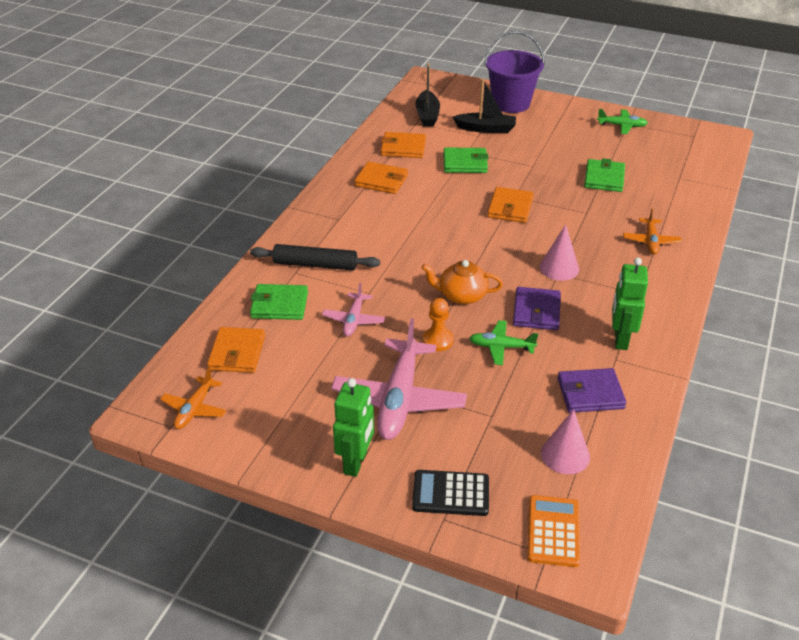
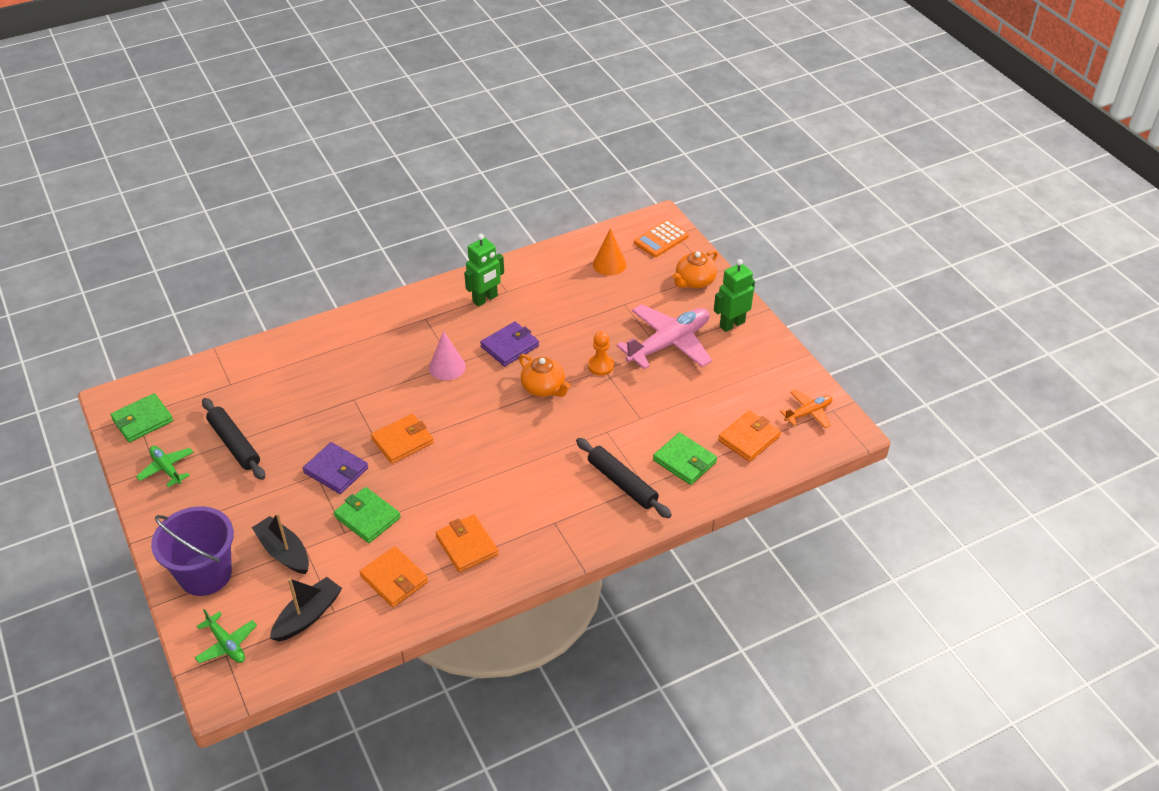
camera: 140 degrees left, 5 degrees up
pink plane [322,283,385,336] -> none
black calculator [412,470,489,516] -> orange teapot [673,250,718,289]
green plane [469,320,538,365] -> green plane moved to [195,609,257,663]
pink cone [541,409,590,474] -> orange cone [593,228,627,276]
purple wallet [558,368,626,413] -> purple wallet moved to [303,442,368,494]
green wallet [584,158,625,192] -> green wallet moved to [110,393,173,442]
orange plane [623,208,682,254] -> none
none -> black rolling pin [202,398,265,480]

